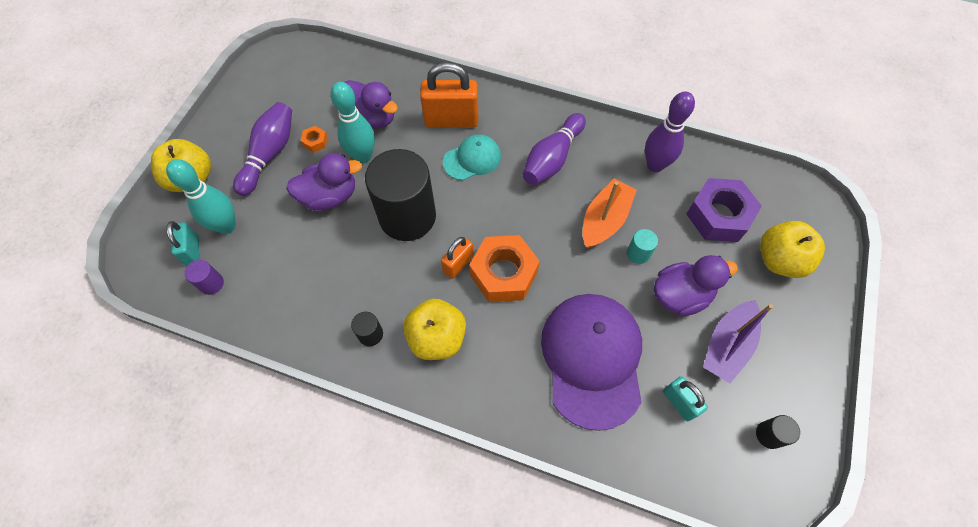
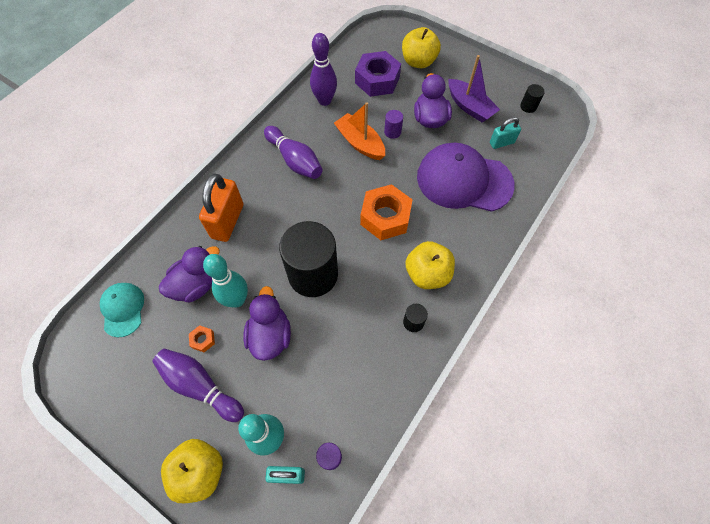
camera: 75 degrees left, 0 degrees up
orange padlock [441,237,474,279] -> none
turquoise cap [443,134,501,181] -> turquoise cap moved to [100,283,144,337]
turquoise cylinder [627,229,658,264] -> purple cylinder [384,110,403,139]

